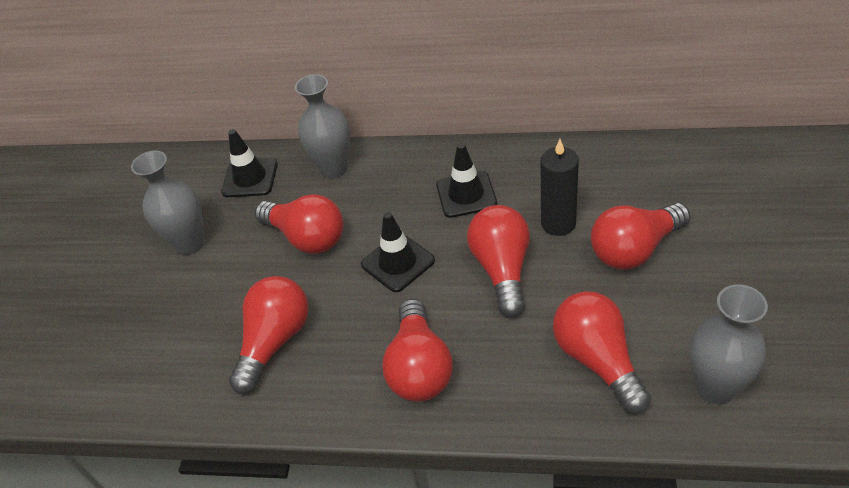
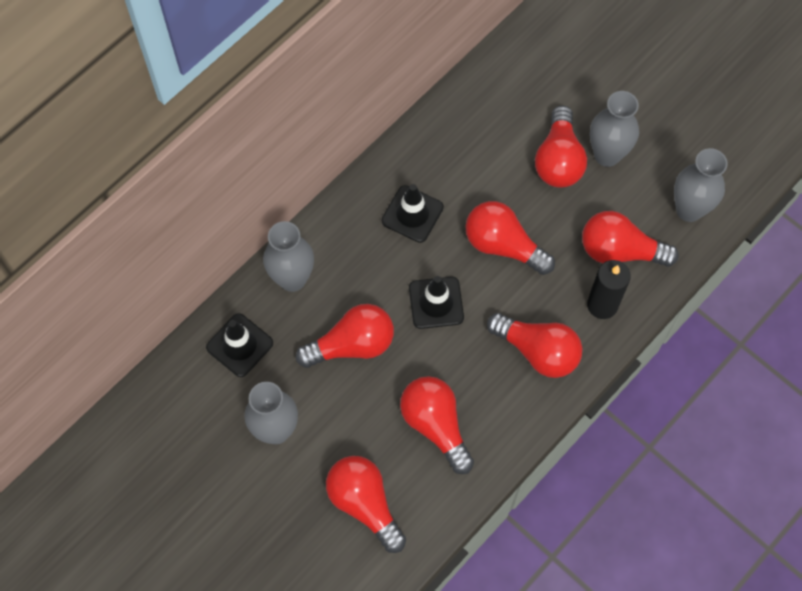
camera: 60 degrees left, 20 degrees up
black candle [541,139,579,236] -> black candle moved to [587,260,631,319]
none -> red light bulb [326,456,406,553]
none -> grey vase [590,91,639,167]

